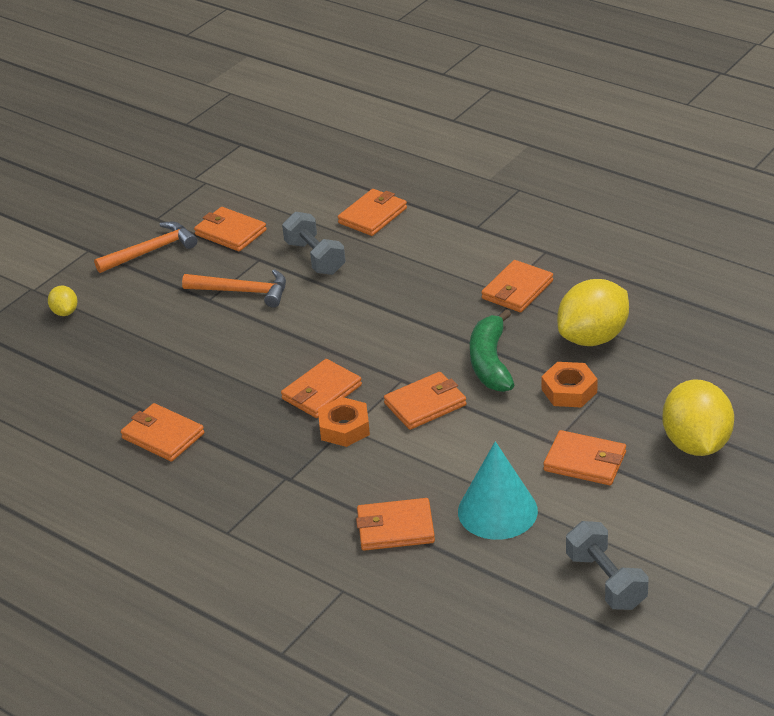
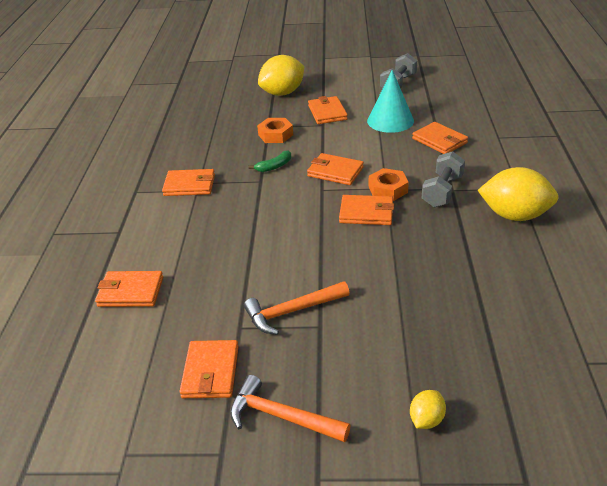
camera: 125 degrees left, 0 degrees up
orange wallet [121,403,204,462] -> none
orange hammer [182,269,286,308] -> orange hammer turned 90 degrees counterclockwise [244,281,350,335]
grey dumbbell [282,212,346,275] -> grey dumbbell moved to [422,151,465,207]
green banana [470,309,514,392] -> green banana [248,151,291,172], size x0.56
yellow lemon [557,279,629,346] -> yellow lemon moved to [478,167,558,221]

